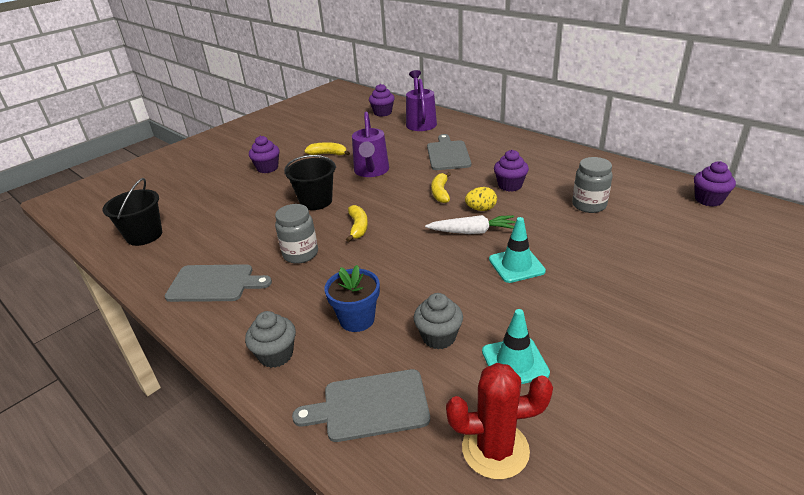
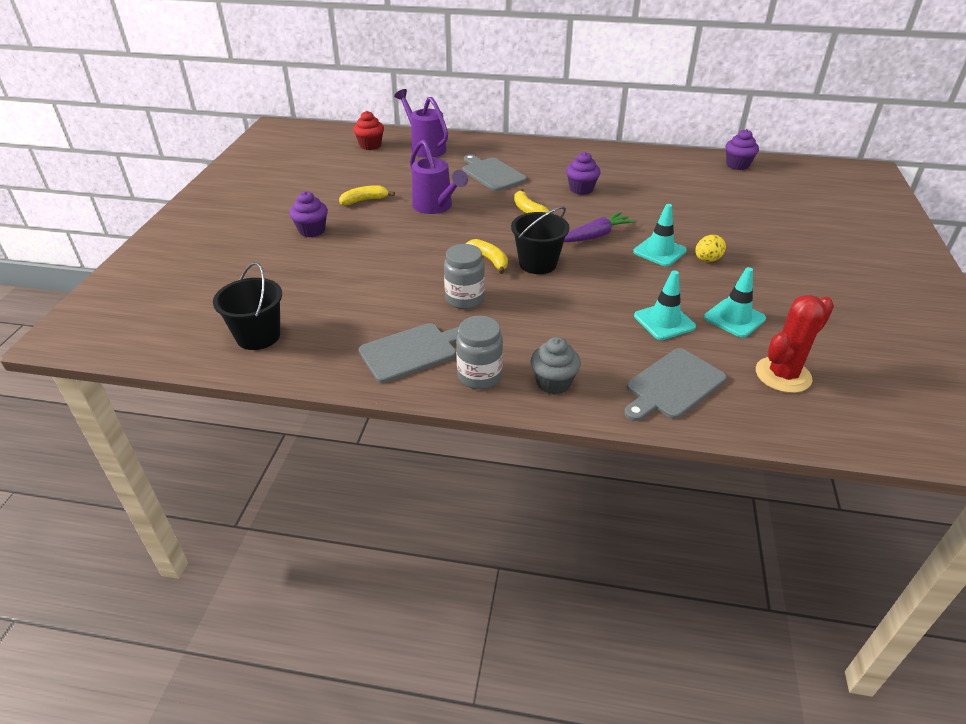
camera: 35 degrees left, 5 degrees up
black bucket [284,155,336,210] -> black bucket moved to [511,206,570,274]
blue flower pot [325,265,380,332] -> none
purple cupcake [369,84,395,117] -> red cupcake [353,111,384,150]
grey cupcake [414,293,463,349] -> turquoise traffic cone [634,270,696,340]
white carrot [425,215,516,234] -> purple carrot [564,212,636,242]
yellow egg [465,187,497,211] -> yellow egg moved to [695,235,726,262]
grey jar [572,157,613,213] -> grey jar moved to [456,316,503,389]

